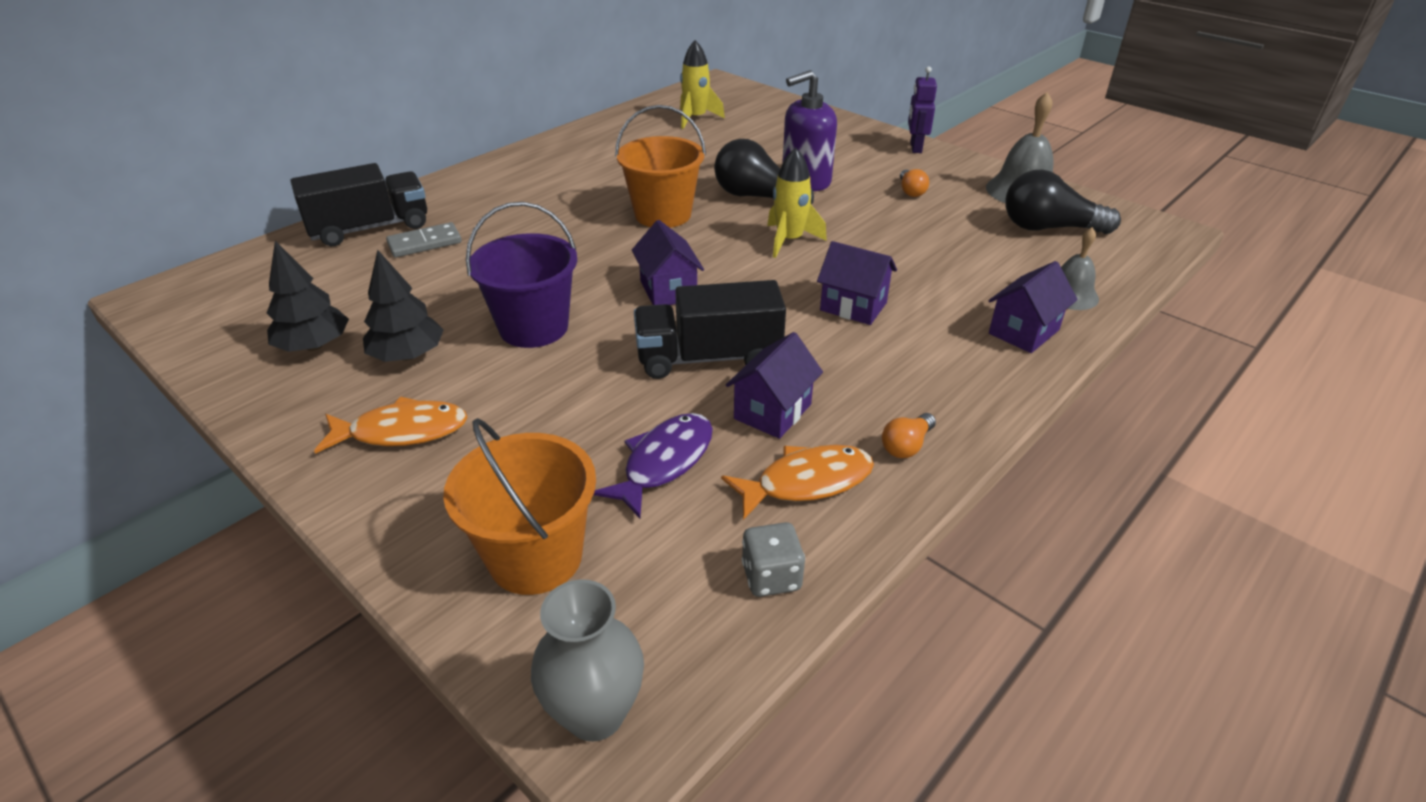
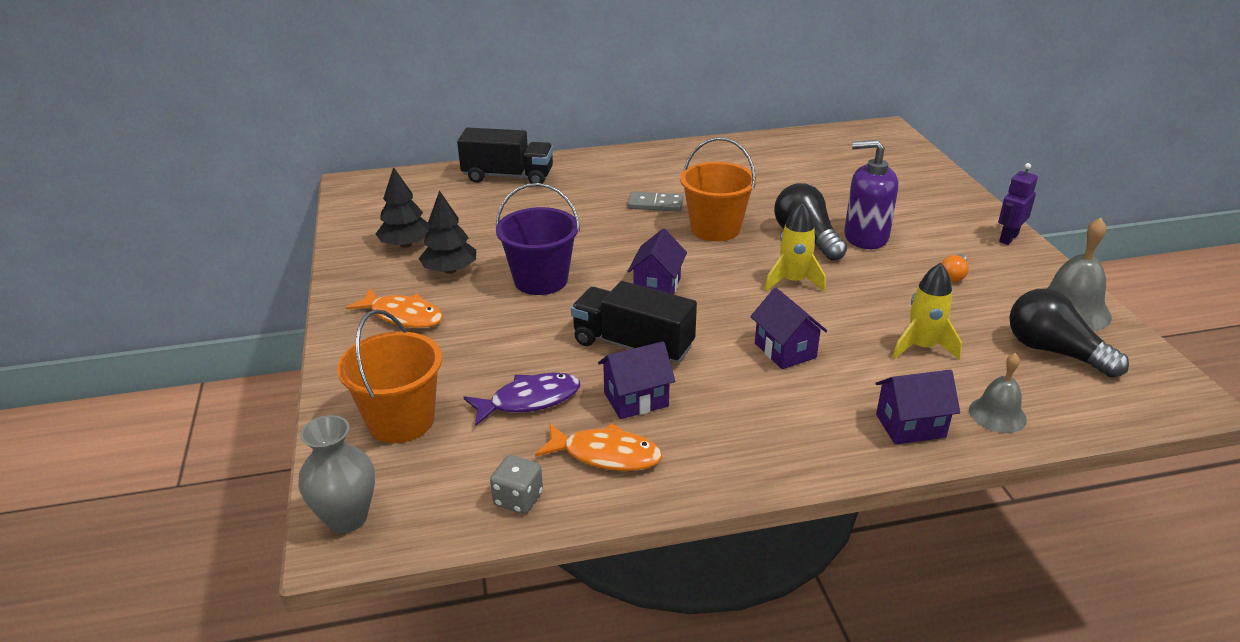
camera: 35 degrees right, 5 degrees down
grey domino [386,222,462,258] -> grey domino moved to [628,191,684,212]
yellow rocket [680,40,725,129] -> yellow rocket moved to [892,263,962,360]
orange light bulb [882,413,936,458] -> none

